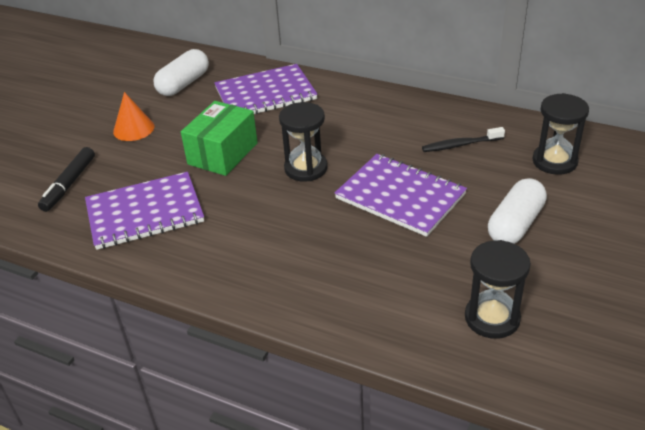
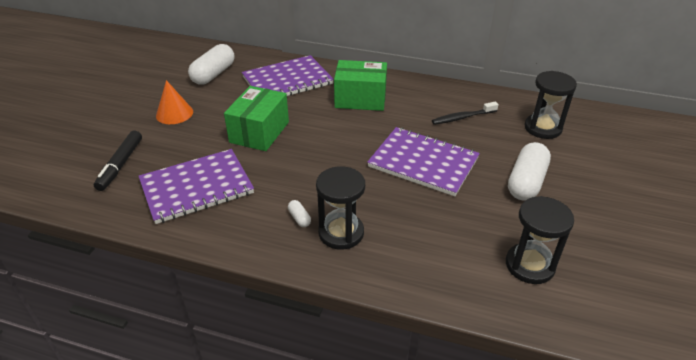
camera: 10 degrees left, 0 degrees up
black hourglass [279,102,328,182] -> black hourglass moved to [316,166,365,249]
none -> white capsule [288,200,311,227]
none -> green box [334,60,387,111]

